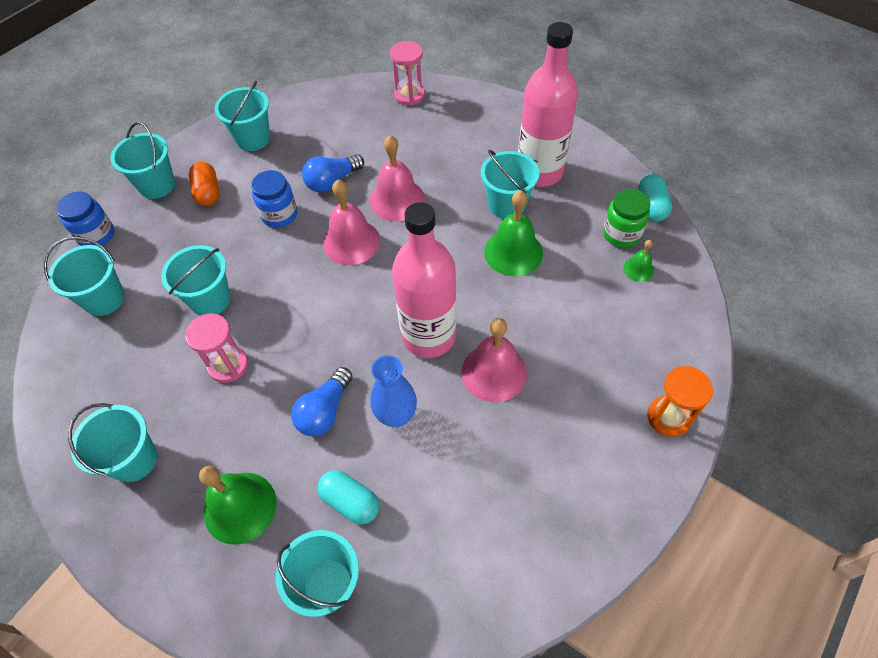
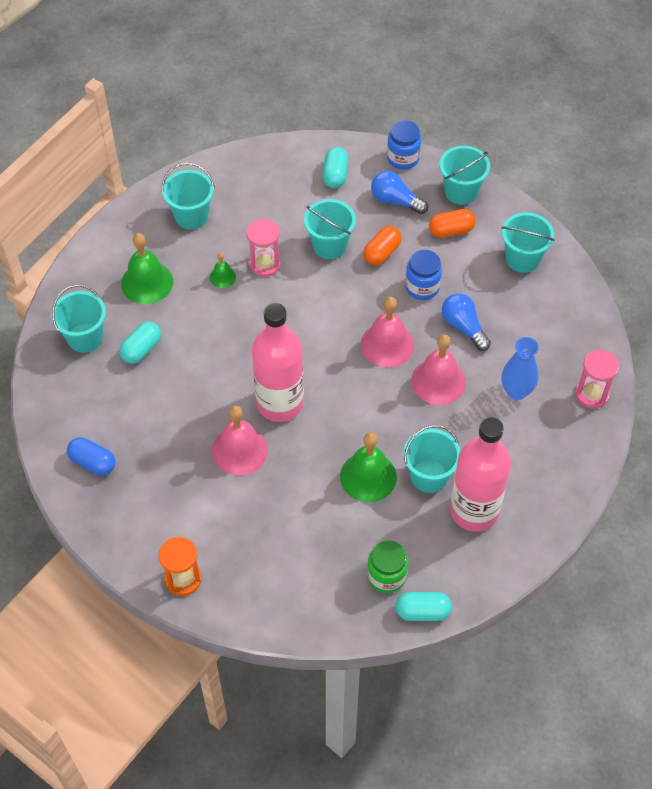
camera: 90 degrees right, 0 degrees up
turquoise bucket [44,236,125,316] -> turquoise capsule [323,147,348,188]
blue light bulb [291,367,353,436] -> blue light bulb moved to [371,171,428,214]
blue vase [370,355,417,428] -> blue vase moved to [502,337,539,400]
green bell [623,240,654,282] -> green bell moved to [210,253,236,288]
none -> blue capsule [67,437,116,475]
none -> orange capsule [363,226,402,265]

